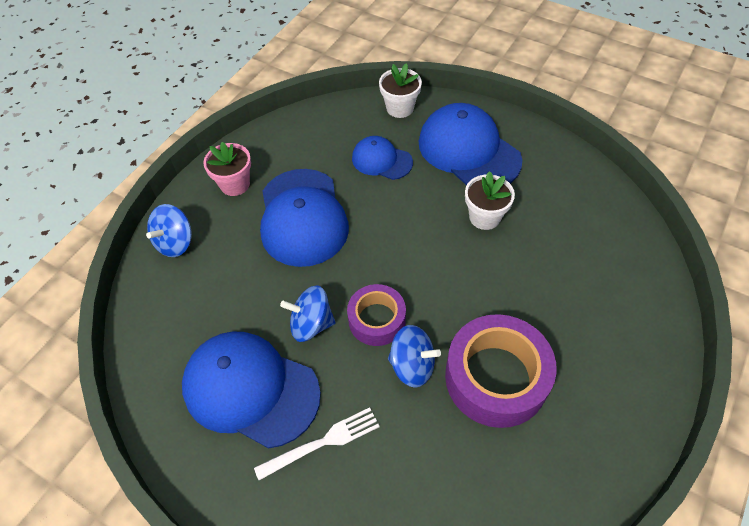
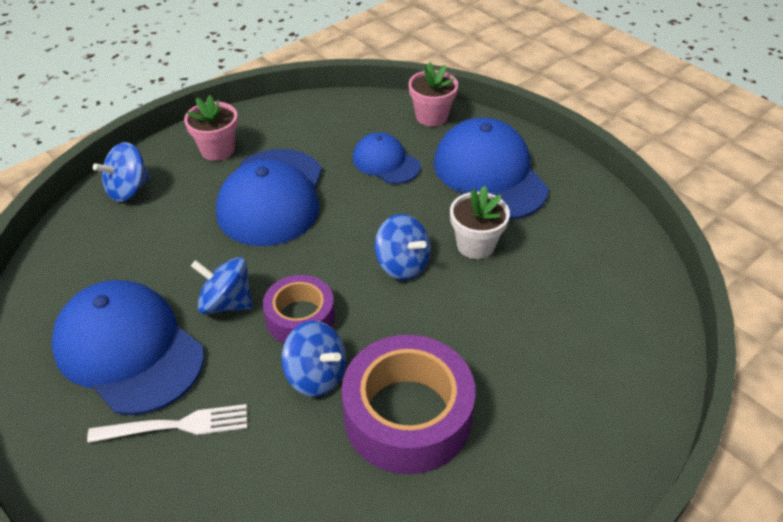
camera: 15 degrees right, 10 degrees down
white flower pot [379,63,422,118] -> pink flower pot [409,62,458,127]
none -> blue spinning top [375,214,431,280]

